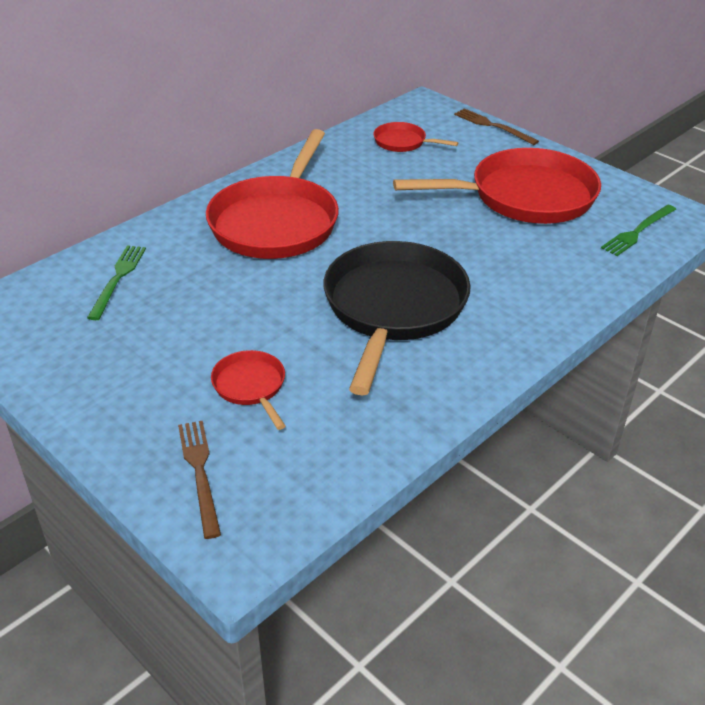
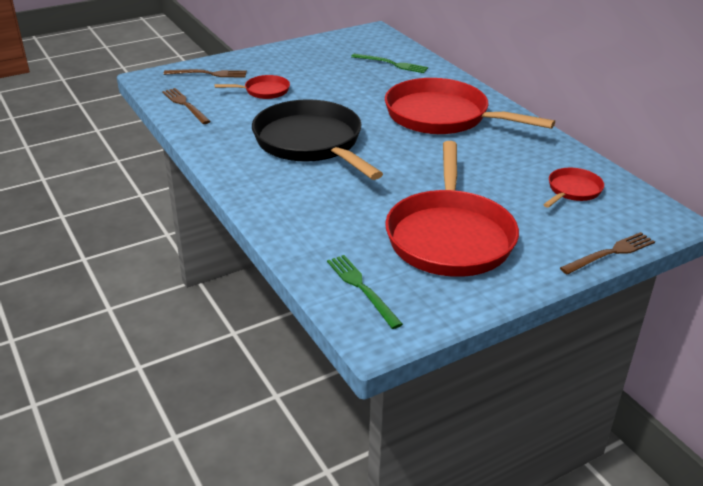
camera: 105 degrees right, 5 degrees down
black pan [324,241,471,395] -> black pan turned 150 degrees counterclockwise [252,99,383,180]
none -> brown fork [162,88,211,124]

